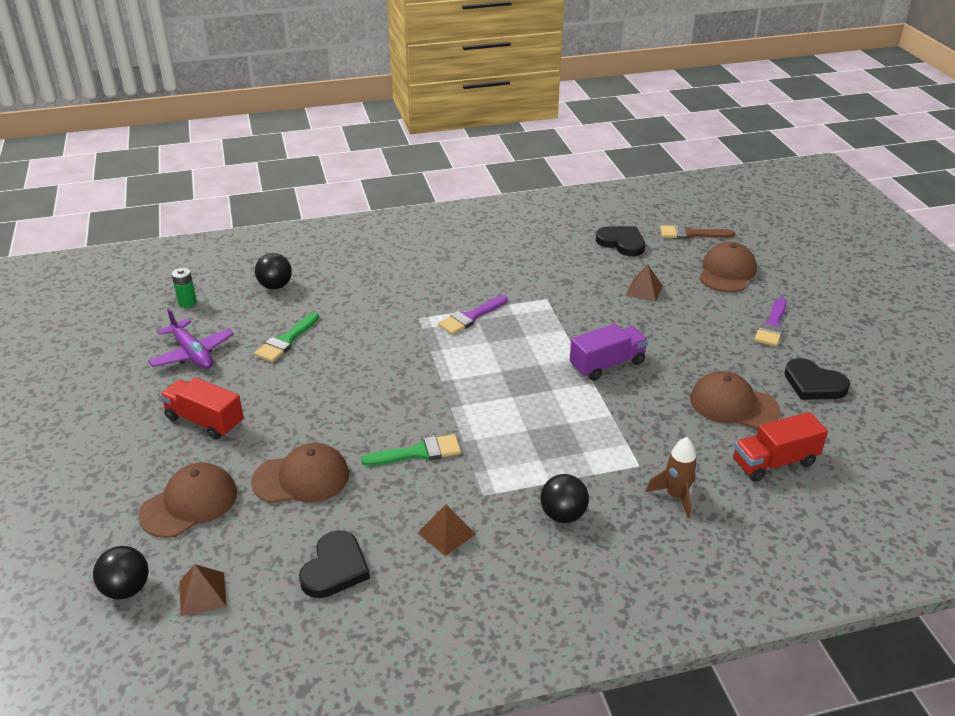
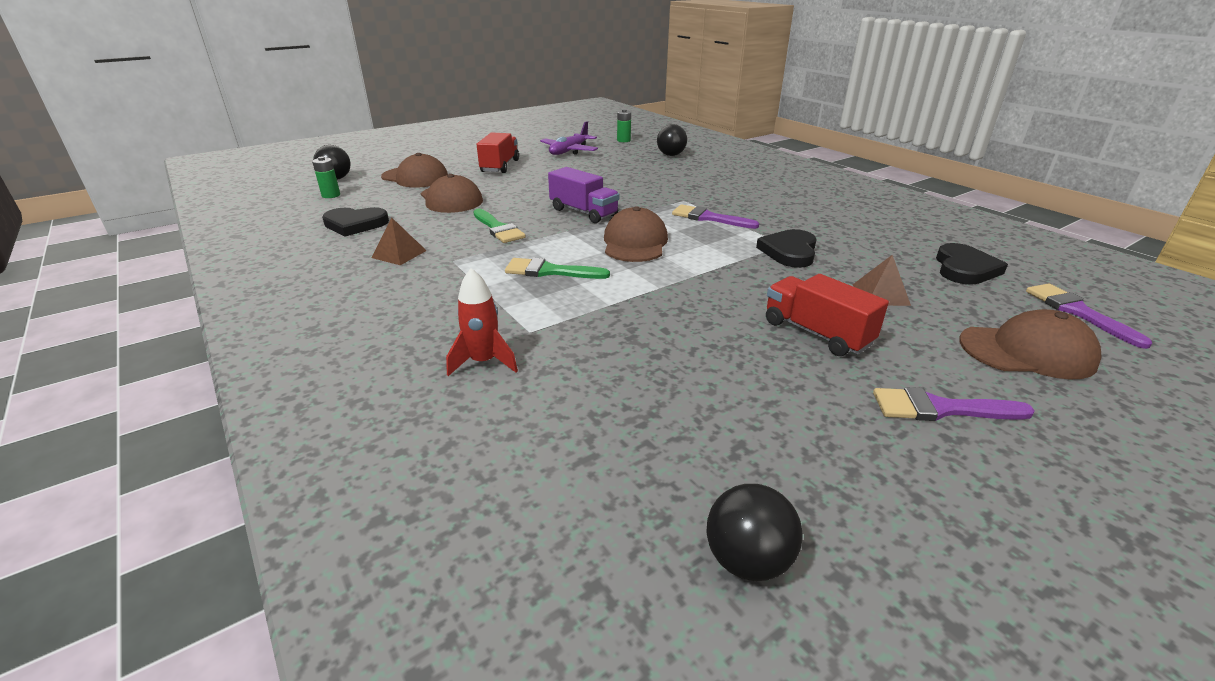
camera: 70 degrees right, 5 degrees down
brown pyramid [179,564,227,616] -> green battery [312,156,340,198]
green brush [254,312,319,362] -> green brush moved to [505,258,610,279]
black ball [540,474,589,523] -> black ball moved to [706,484,803,581]
purple truck [570,324,648,381] -> purple truck moved to [548,167,619,223]
brown rocket [646,437,698,518] -> red rocket [446,268,518,376]
brown brush [660,225,735,239] -> purple brush [1026,284,1152,349]
brown cap [690,371,781,429] -> brown cap moved to [604,206,668,262]
red truck [733,412,828,482] -> red truck moved to [766,274,889,356]
black heart [784,358,850,400] -> black heart moved to [756,229,817,268]

